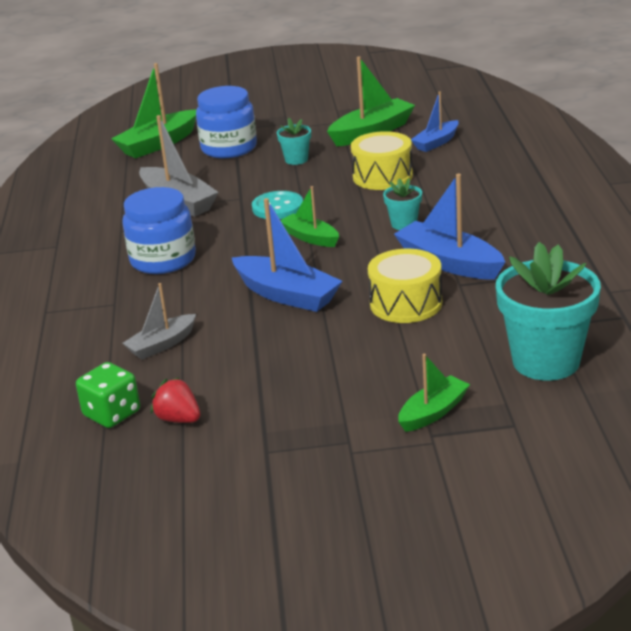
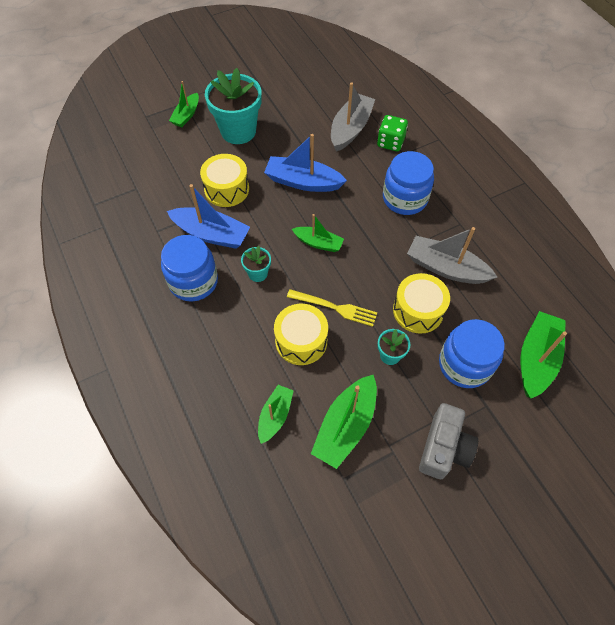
camera: 155 degrees right, 30 degrees up
green dice [76,362,140,428] -> green dice moved to [377,115,408,151]
grey boat [123,283,196,360] -> grey boat [331,82,375,152], size x1.63
red strawberry [151,377,200,423] -> none
turquoise button [252,191,303,219] -> none
blue boat [411,91,459,152] -> green boat [258,385,294,444]
turquoise flower pot [496,242,601,381] -> turquoise flower pot moved to [205,68,262,144]
none -> blue jar [161,235,218,301]
none -> yellow fork [287,289,377,327]
none -> yellow drum [393,273,450,334]
none -> grey camera [419,403,478,479]

